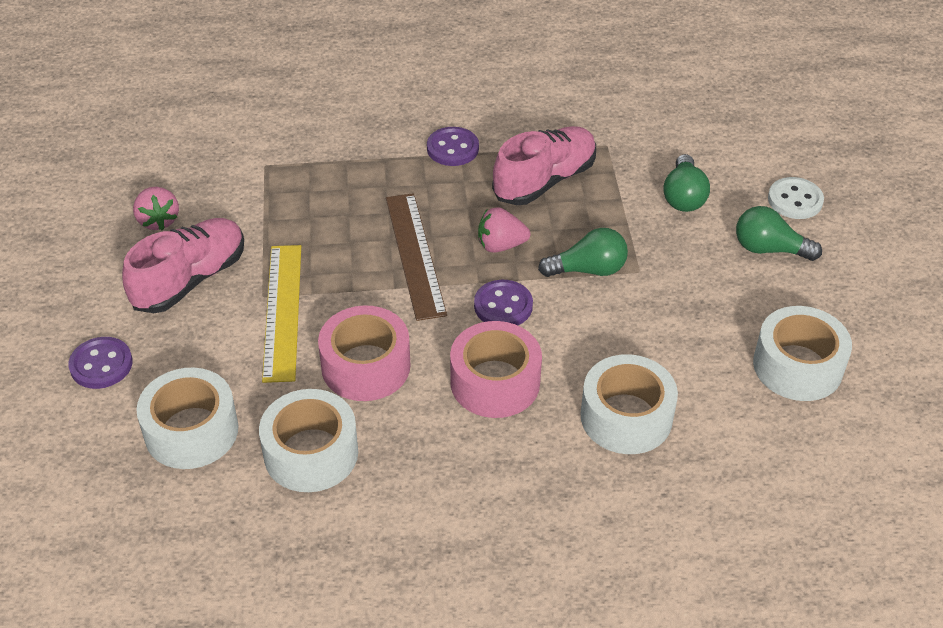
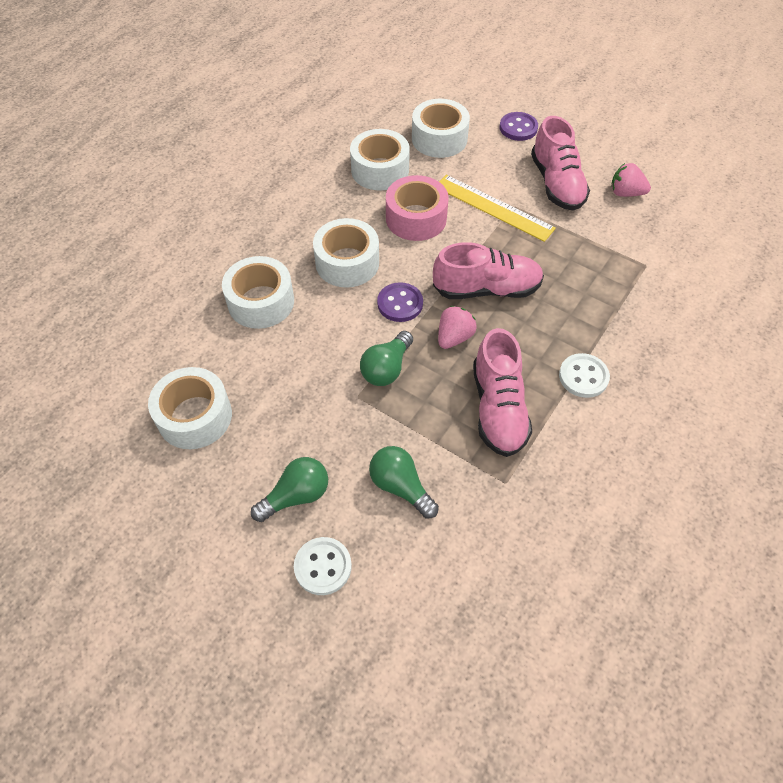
camera: 130 degrees right, 10 degrees up
brown ruler [386,193,447,321] -> pink shoe [433,242,544,299]
purple button [427,127,479,166] -> white button [559,353,610,398]
pink tape [450,321,542,418] -> white tape [313,218,379,288]

